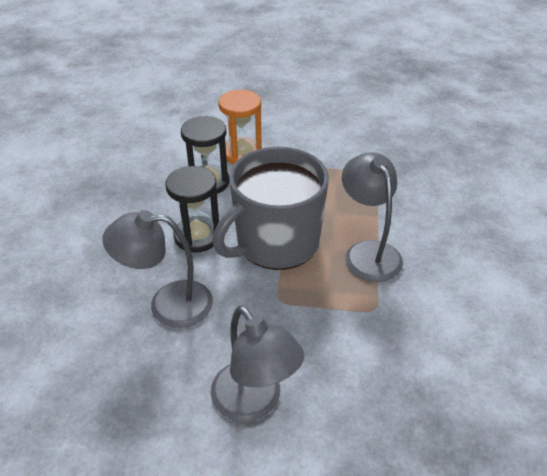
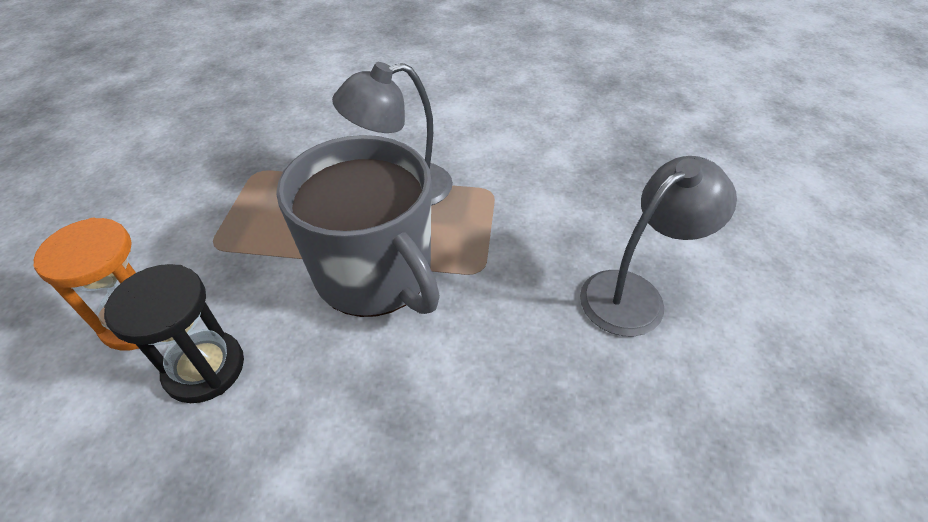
camera: 90 degrees left, 5 degrees up
grey lamp [102,210,213,328] -> none
black hourglass [165,166,219,253] -> none

